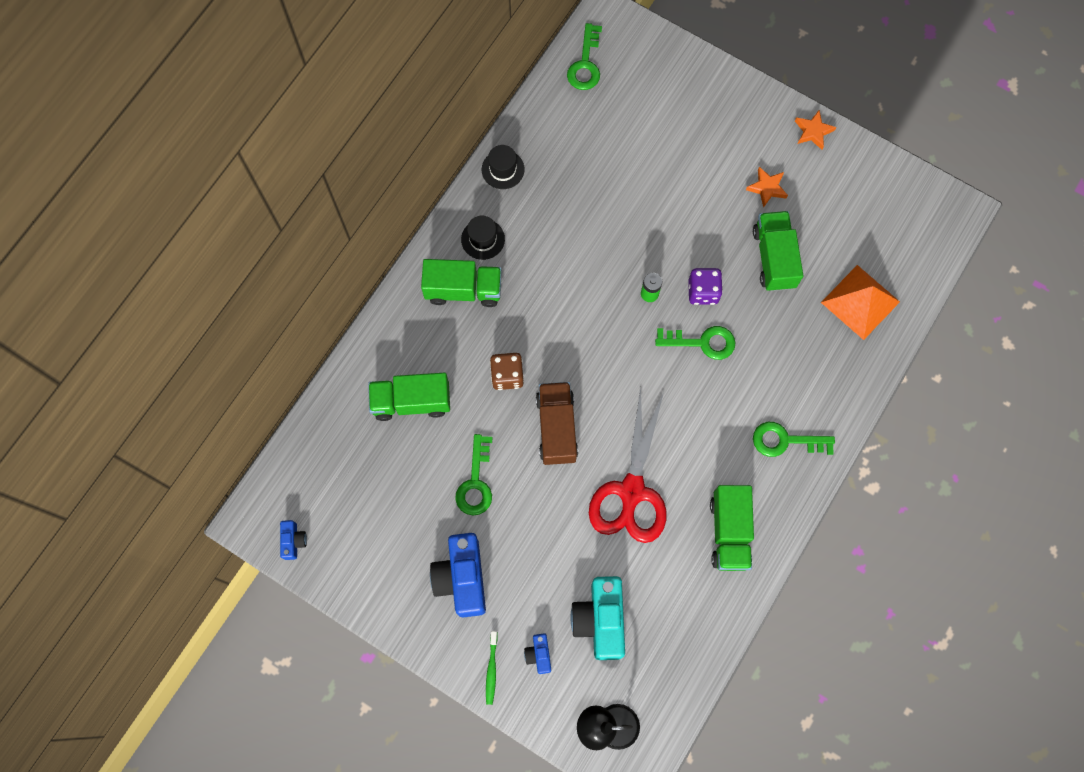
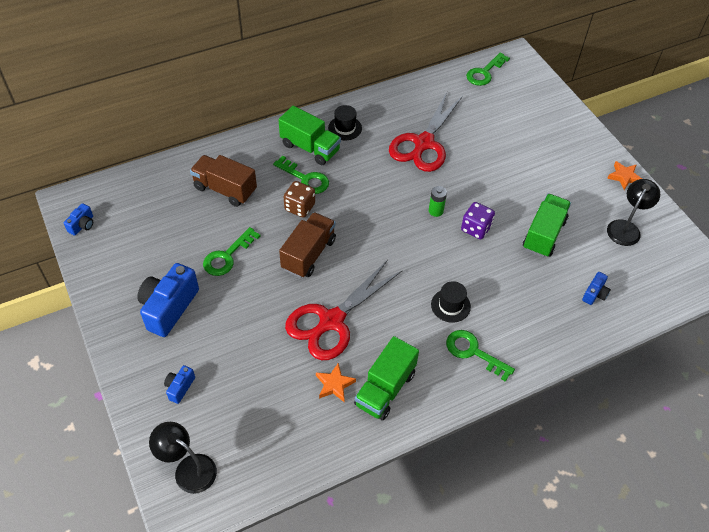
camera: 30 degrees right, 20 degrees down
green truck [368,373,450,421] -> brown truck [190,155,257,207]
black hat [482,145,525,189] -> black hat moved to [431,281,471,323]
green toothbrush [486,631,498,705] -> none
turquoise camera [571,576,625,660] -> none
green key [655,326,735,360] -> green key moved to [273,156,329,194]
orange star [746,167,788,208] -> orange star moved to [316,363,356,402]
orange pyramid [821,265,900,340] -> blue camera [582,272,611,305]
none -> red scissors [389,92,463,172]
none -> black lamp [607,179,660,246]

